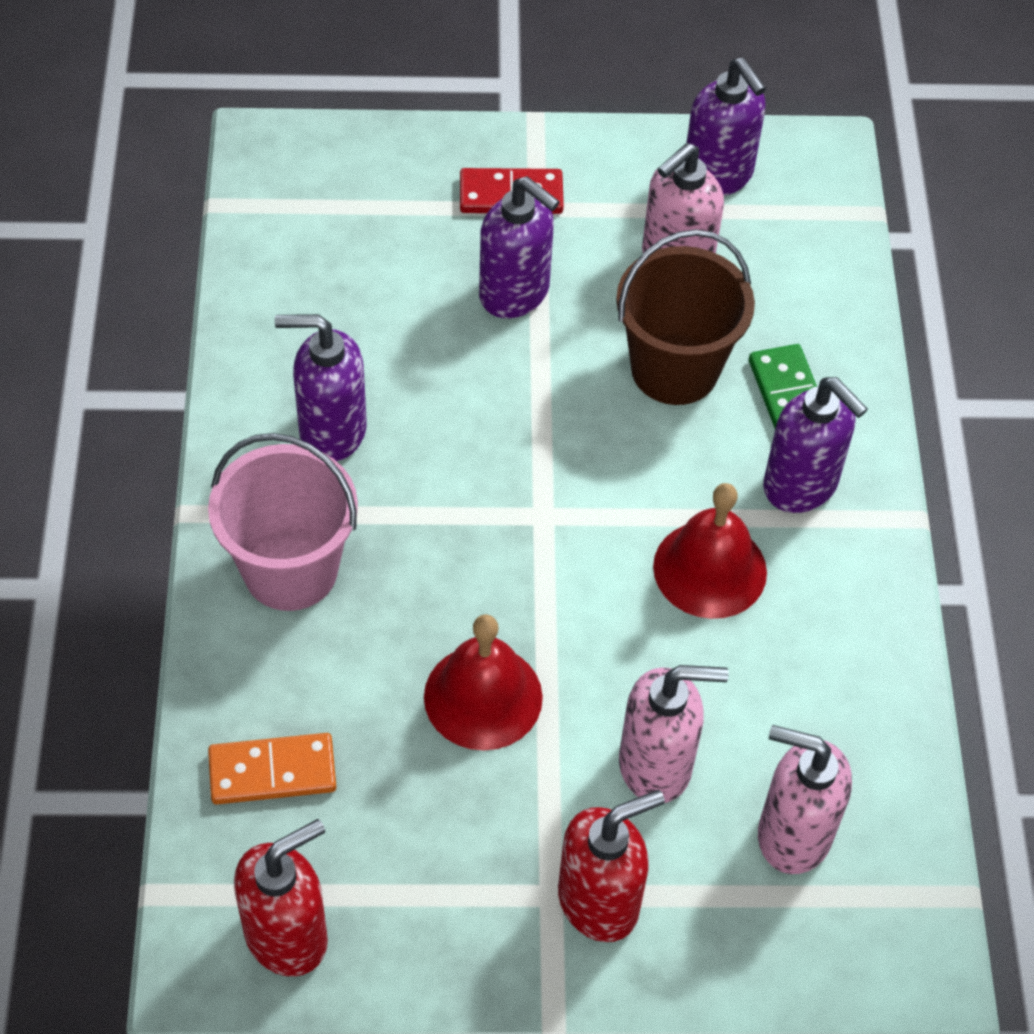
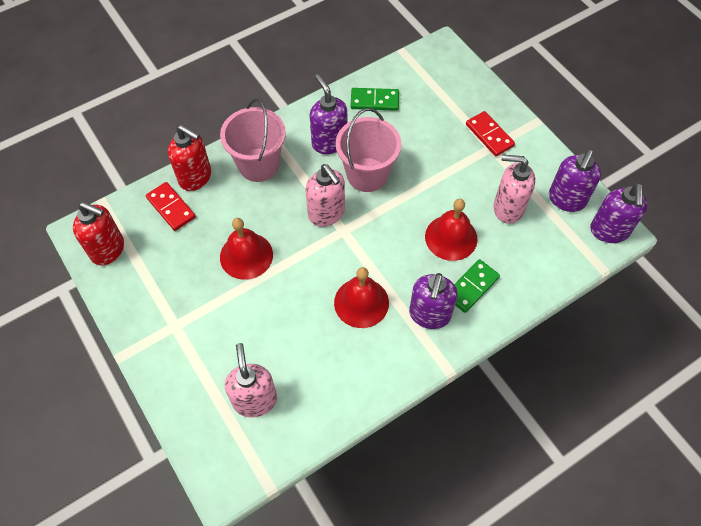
camera: 60 degrees right, 5 degrees up
orange domino [208,733,336,805] -> red domino [146,182,196,231]
purple soap dispenser [479,176,560,318] -> purple soap dispenser moved to [590,183,648,243]
red soap dispenser [558,790,665,942] -> red soap dispenser moved to [168,125,211,191]
brown bucket [616,229,755,405] -> red bell [425,199,477,261]
pink soap dispenser [619,665,729,803] -> pink soap dispenser moved to [305,164,345,227]
none -> pink bucket [336,108,401,192]
none -> green domino [351,88,399,111]

